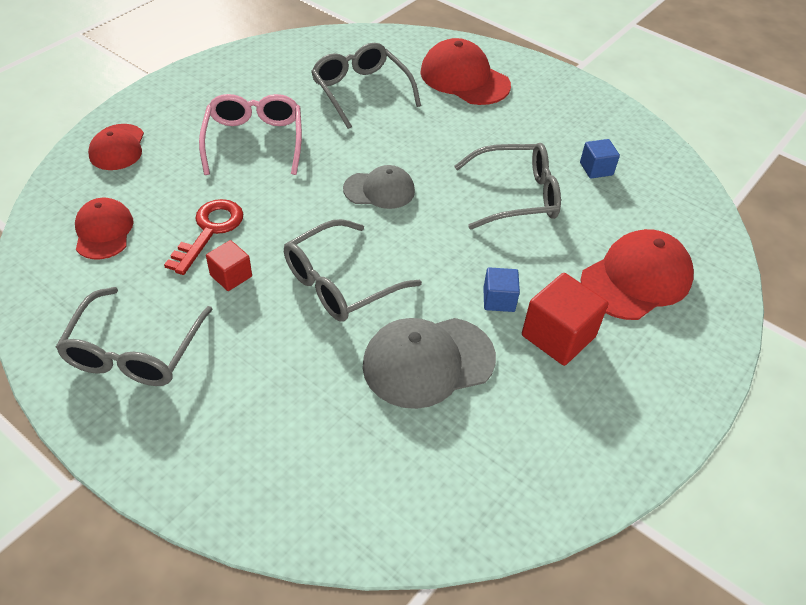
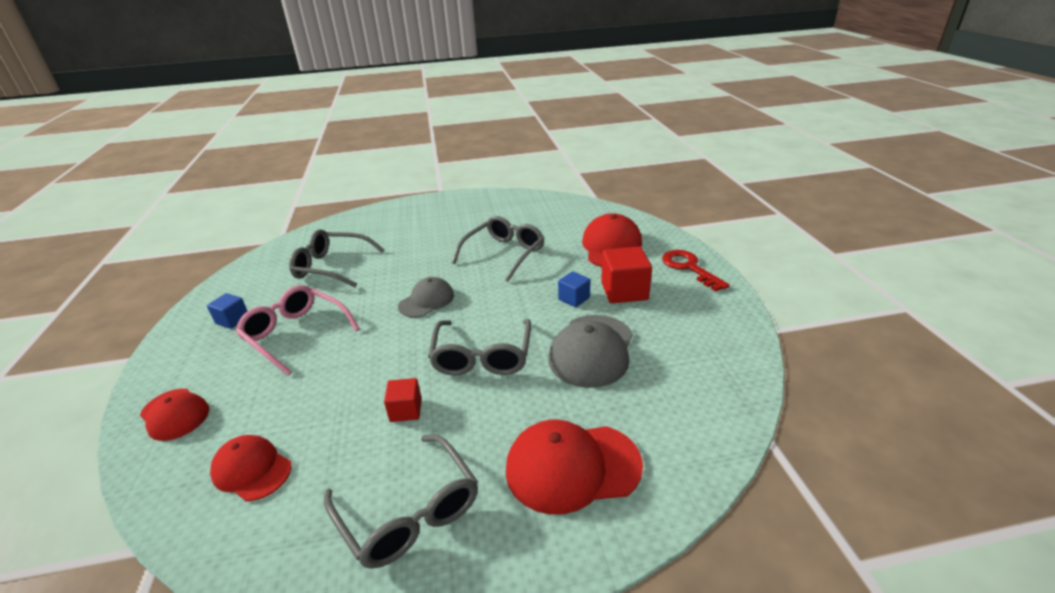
camera: 45 degrees left, 15 degrees down
red key [164,199,244,275] -> red key moved to [662,250,730,292]
red cap [420,38,511,105] -> red cap moved to [506,420,643,515]
blue cube [580,139,620,178] -> blue cube moved to [207,293,247,329]

